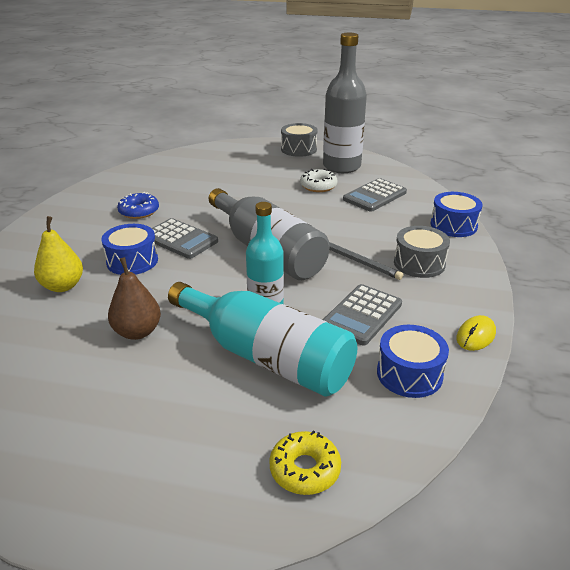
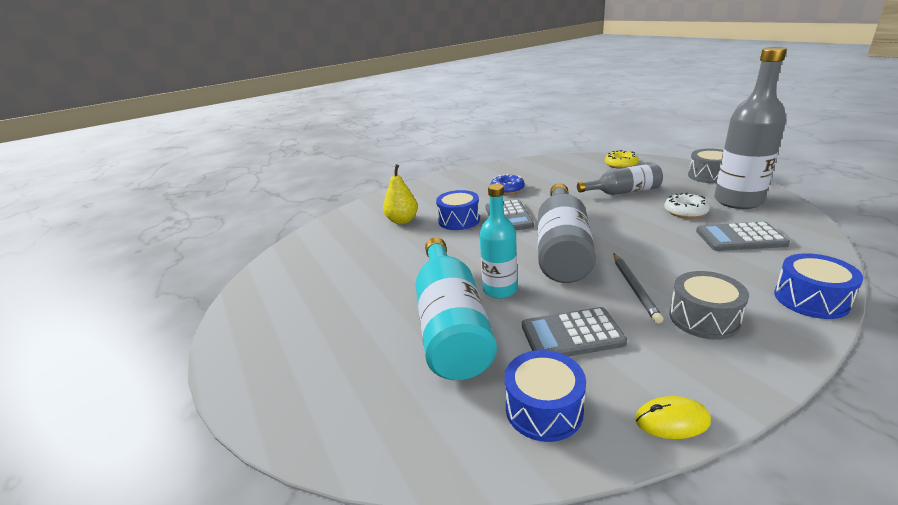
camera: 50 degrees right, 5 degrees down
brown pear [108,257,161,340] -> none
yellow donut [269,430,341,495] -> yellow donut moved to [605,150,639,169]
none -> grey bottle [577,163,663,195]

